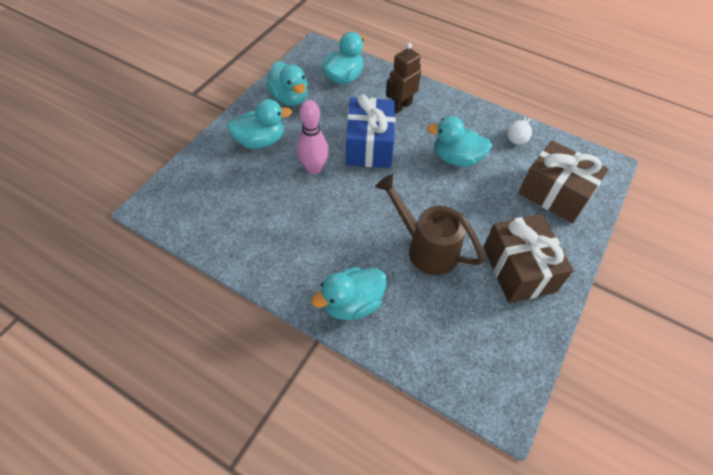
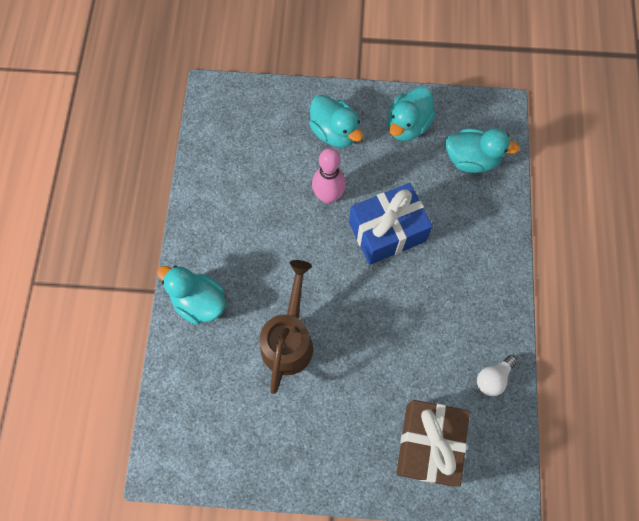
camera: 65 degrees right, 15 degrees up
brown robot [386,43,421,114] -> none
turquoise duck [427,116,493,167] -> none
brown gift [483,214,574,303] -> none
white light bulb [507,117,532,145] -> white light bulb turned 45 degrees counterclockwise [477,355,518,396]

